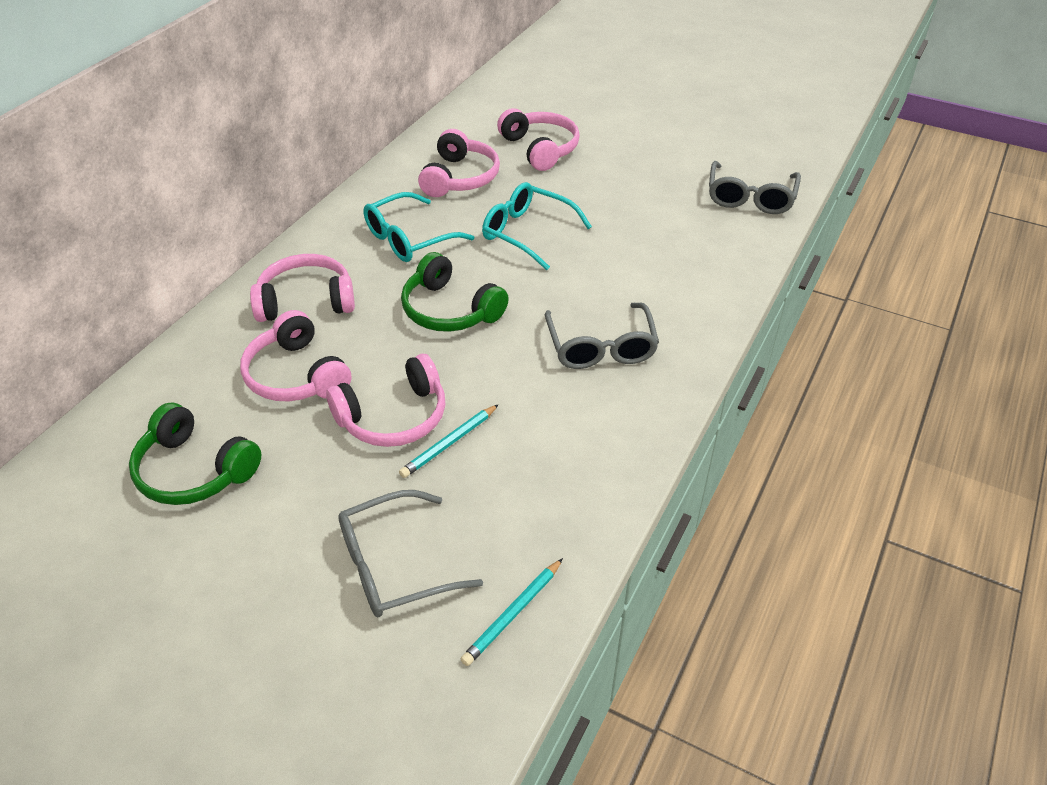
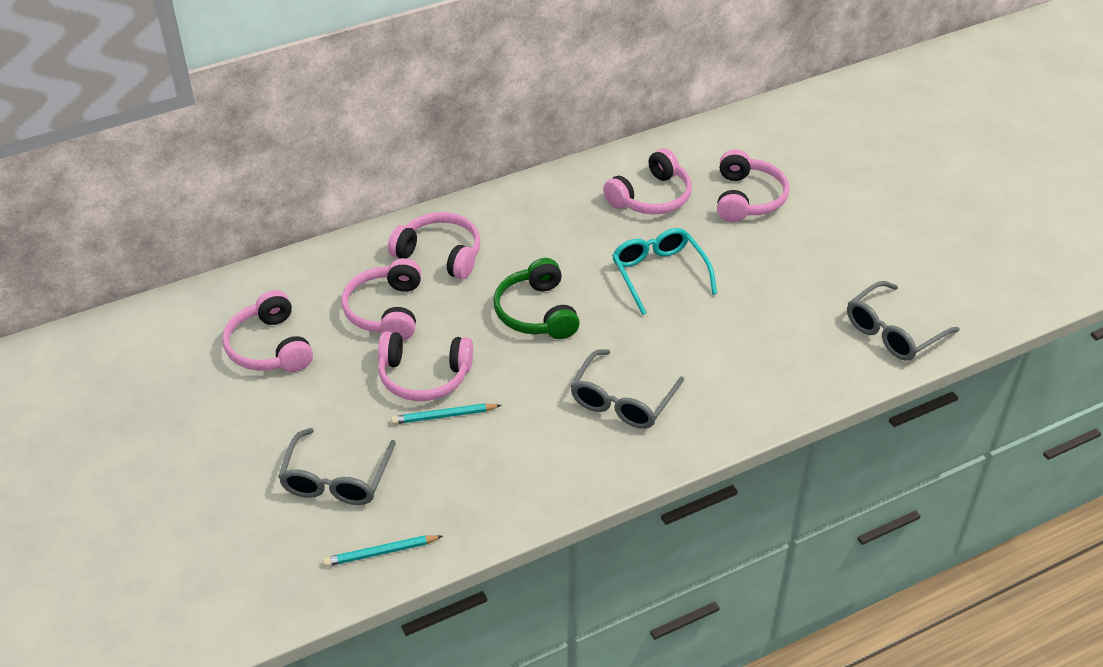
camera: 35 degrees right, 0 degrees up
green headphones [129,403,261,505] -> pink headphones [222,290,313,372]
grey glasses [338,490,483,617] -> grey glasses turned 90 degrees counterclockwise [278,428,396,505]
turquoise glasses [363,192,474,262] -> none

